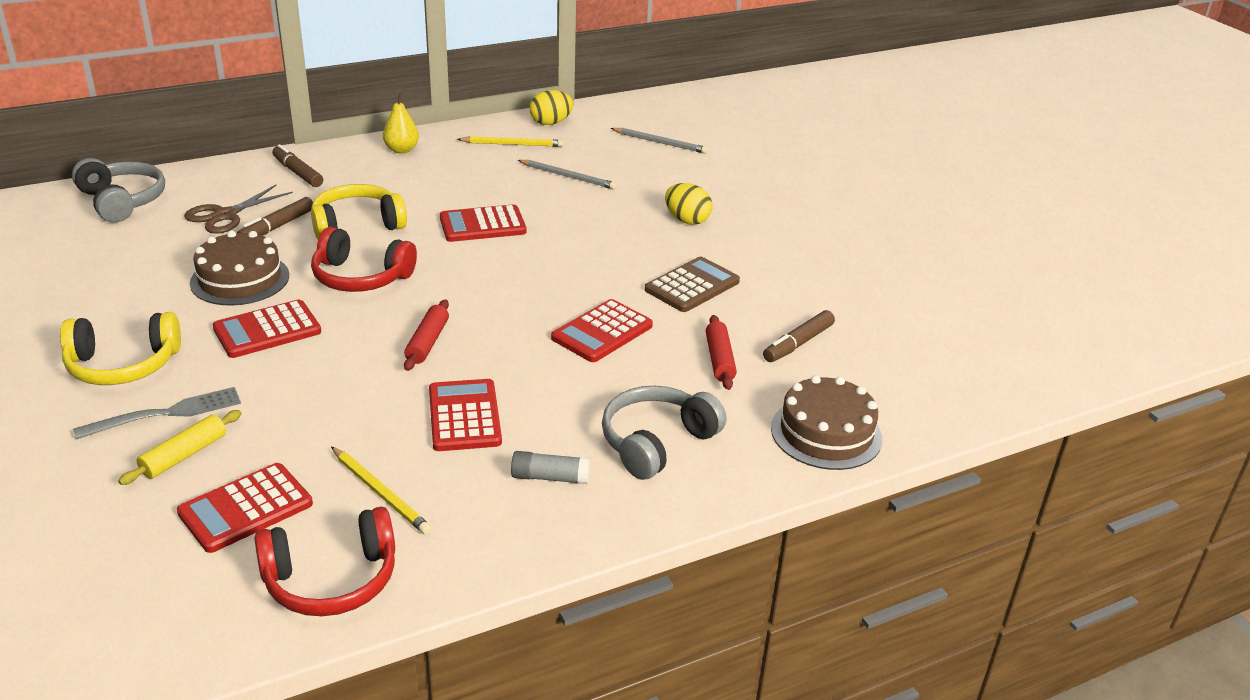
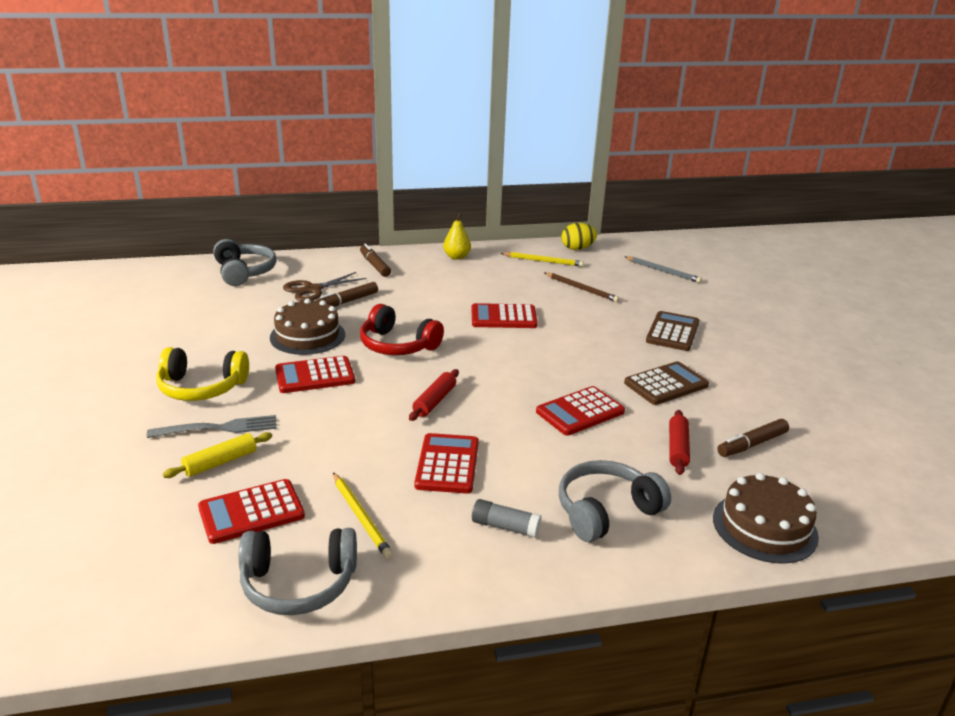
camera: 15 degrees right, 5 degrees down
red headphones [255,507,395,616] -> grey headphones [239,528,357,615]
yellow headphones [311,184,407,240] -> none
grey pencil [518,160,617,190] -> brown pencil [545,272,620,302]
yellow egg [665,183,713,225] -> brown calculator [646,311,700,351]

